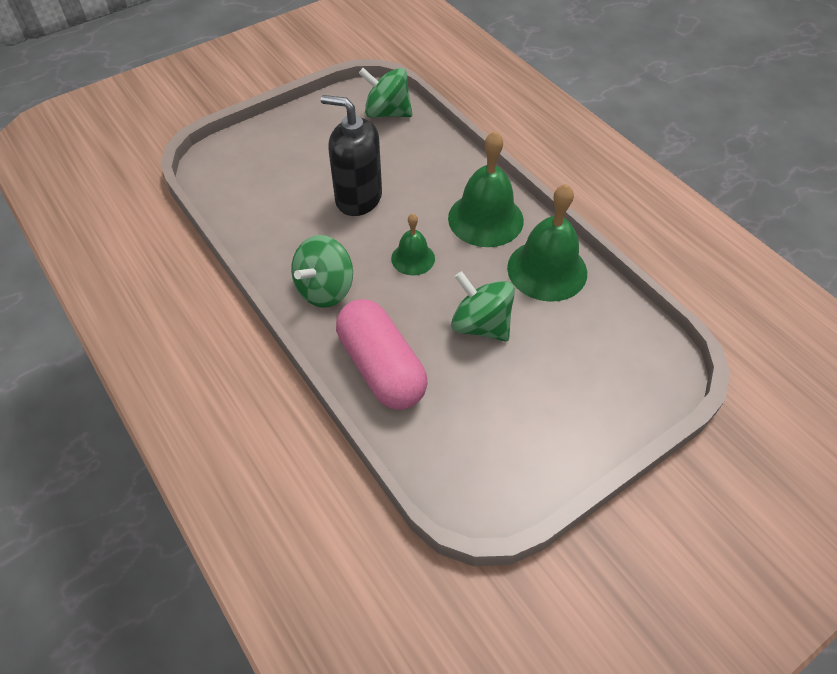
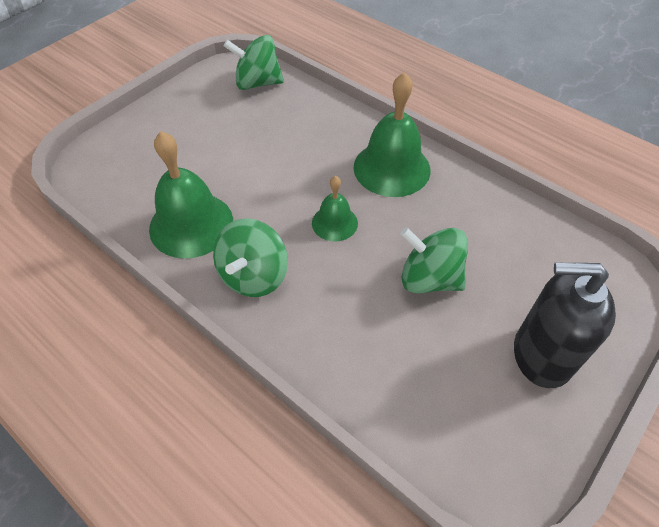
camera: 15 degrees left, 0 degrees up
black soap dispenser [321,95,382,216] -> black soap dispenser moved to [514,263,616,388]
pink capsule [336,299,427,410] -> none
green bell [507,184,587,302] -> green bell moved to [149,131,233,259]

